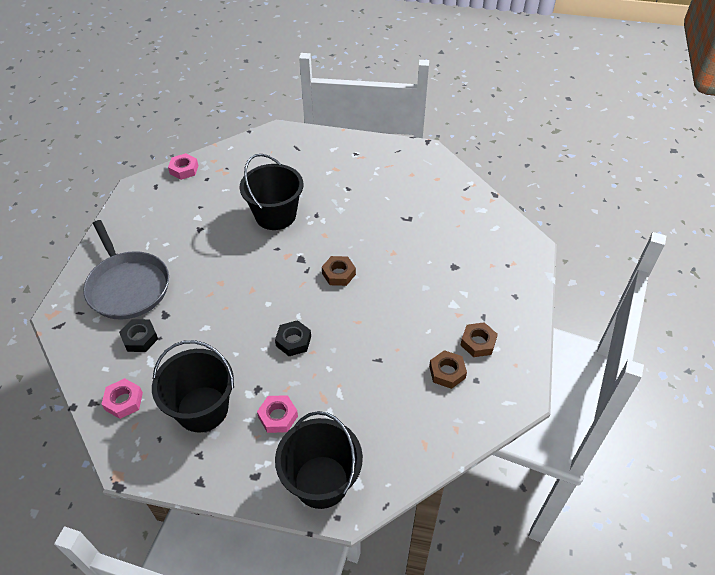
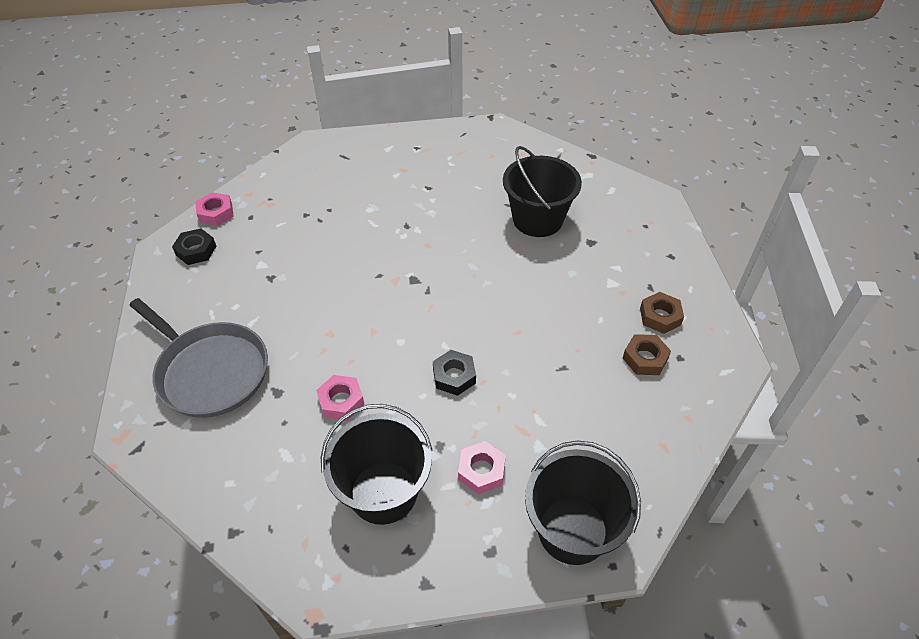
camera: 20 degrees left, 0 degrees up
pink nut [101,378,143,419] -> pink nut moved to [316,375,365,421]
black nut [119,319,158,352] -> black nut moved to [172,228,216,265]
black bucket [240,154,303,230] -> black bucket moved to [503,146,582,237]
brown nut [322,256,356,286] -> none

